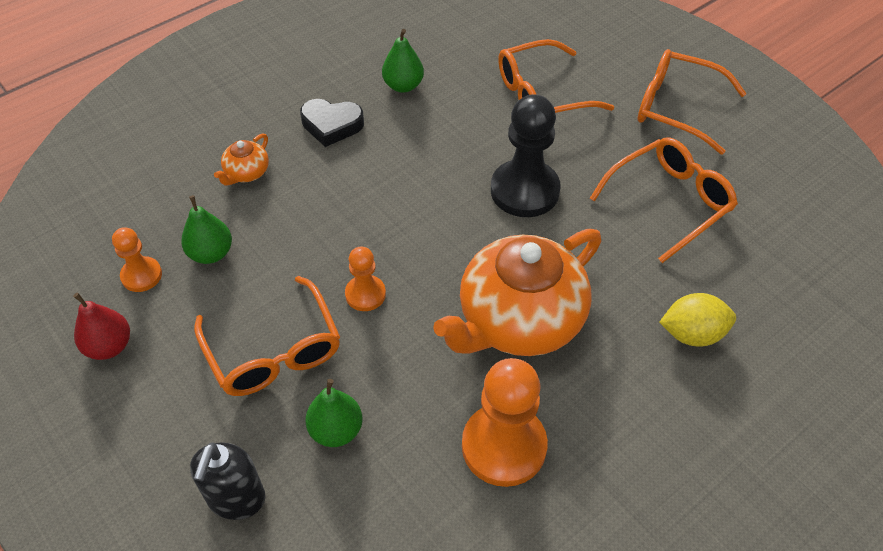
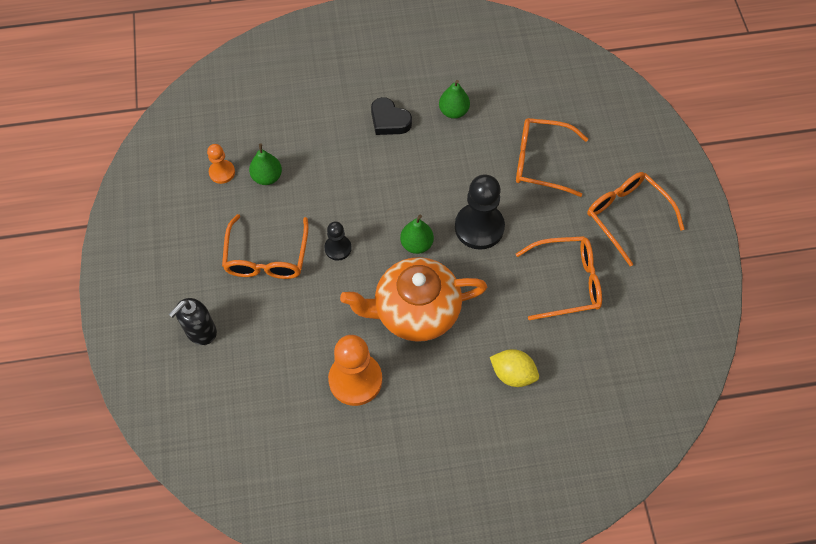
camera: 30 degrees right, 10 degrees up
red pear [73,293,130,360] -> none
orange teapot [214,134,269,186] -> none
green pear [305,379,363,447] -> green pear moved to [400,214,434,254]
orange pawn [345,247,386,311] -> black pawn [324,221,352,261]

